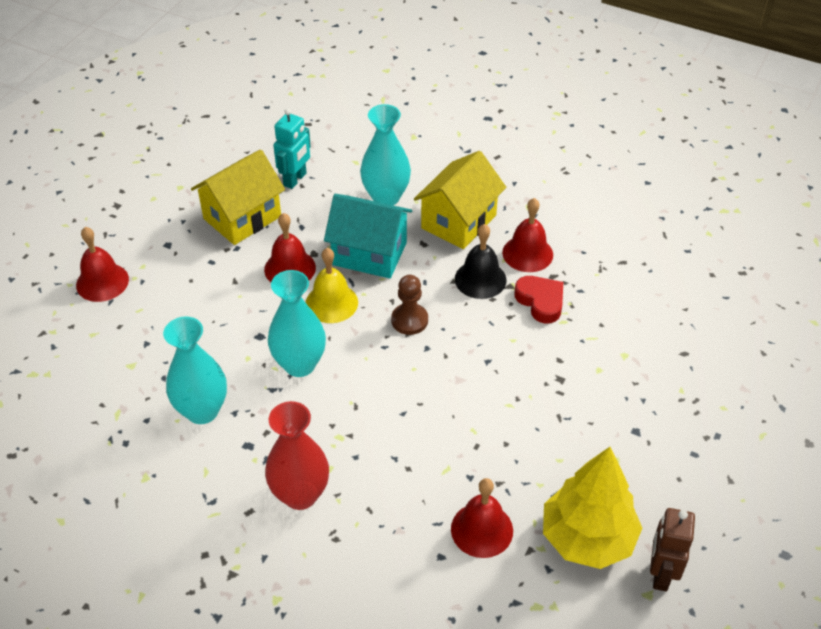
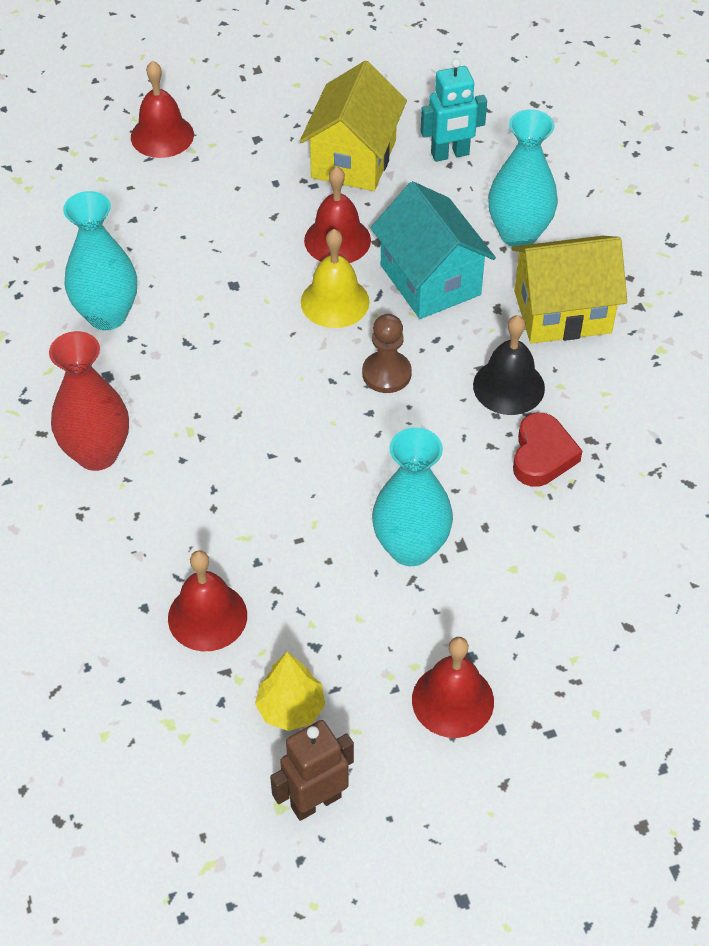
camera: 45 degrees right, 5 degrees up
yellow house [191,150,285,245] -> yellow house turned 75 degrees counterclockwise [300,61,407,191]
turquoise vase [268,270,326,377] -> turquoise vase moved to [372,427,453,566]
red bell [502,198,553,272] -> red bell moved to [412,637,494,738]
yellow tree [543,447,642,569] -> yellow tree [255,652,325,731], size x0.54

